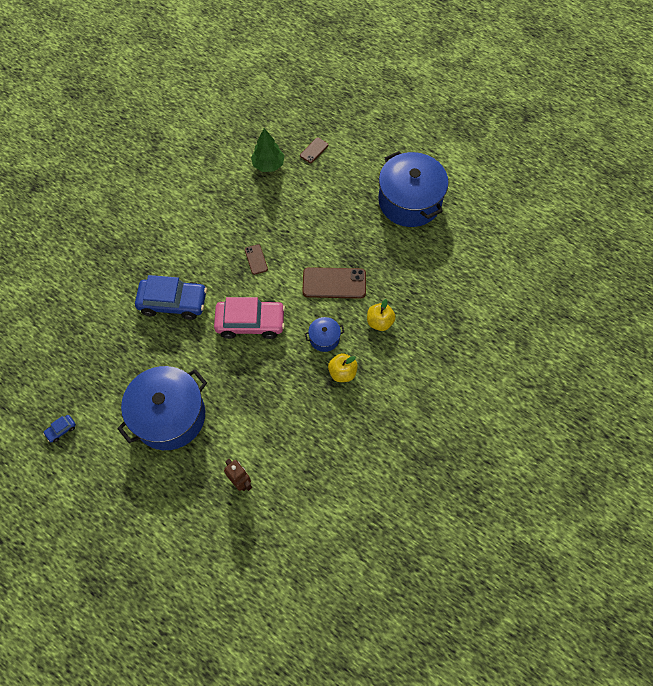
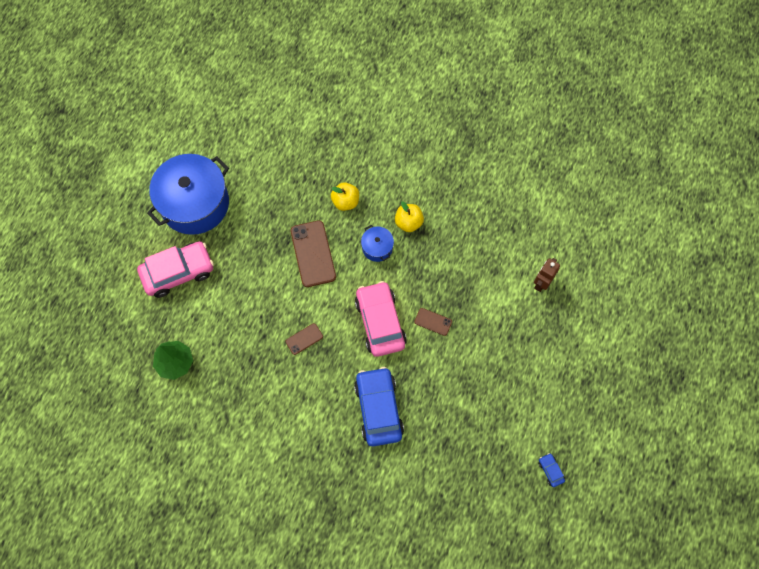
camera: 105 degrees left, 5 degrees up
blue car [43,415,76,443] -> blue car turned 150 degrees counterclockwise [538,453,565,487]
blue pot [117,366,207,450] -> none
brown phone [300,137,328,163] -> brown phone moved to [414,308,452,336]
none -> pink car [137,241,214,298]

